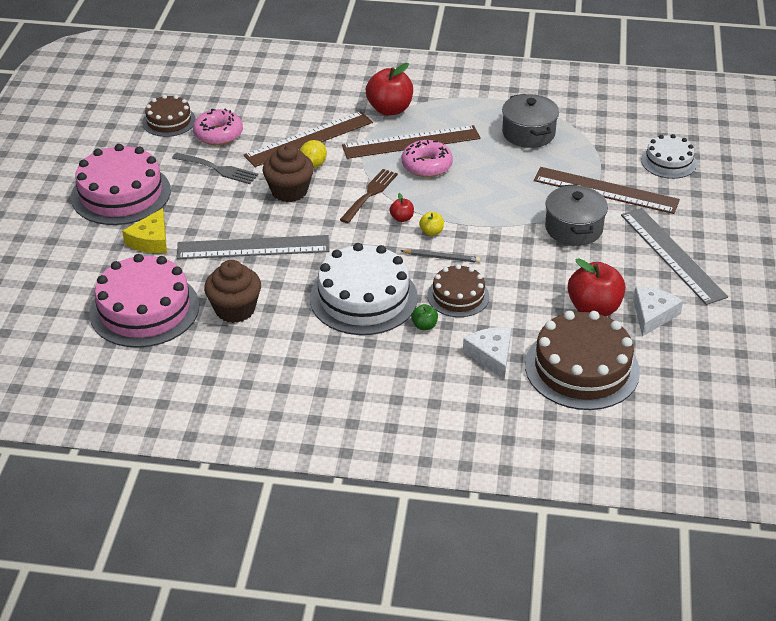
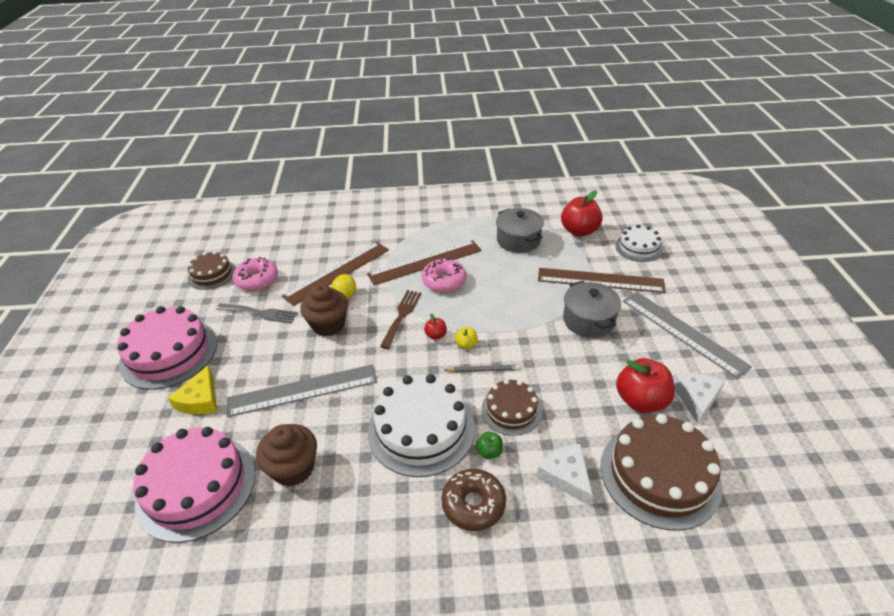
camera: 10 degrees left, 0 degrees up
red apple [366,63,413,115] -> red apple moved to [561,190,603,237]
none -> brown donut [441,469,506,531]

